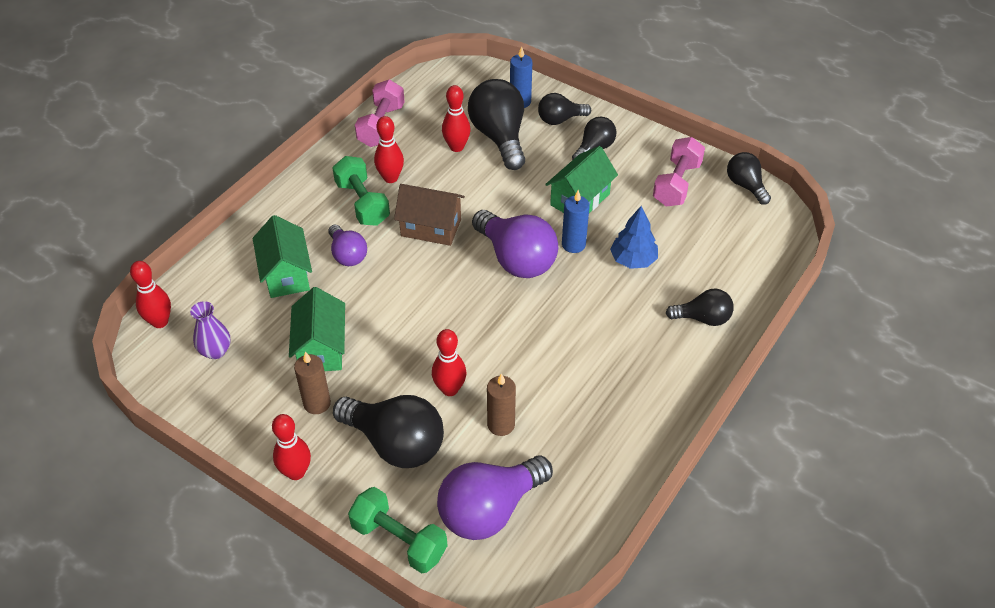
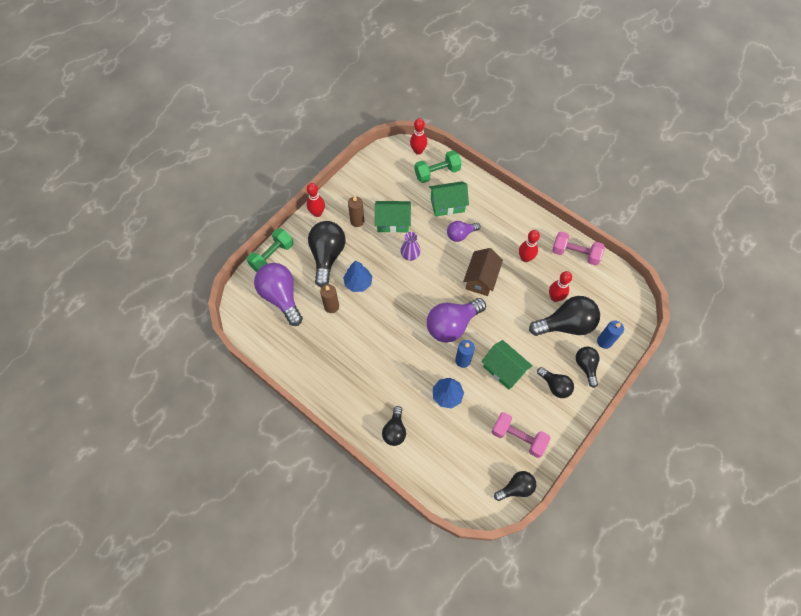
camera: 95 degrees right, 15 degrees up
purple vase [190,301,231,359] -> purple vase moved to [400,232,421,261]
green dumbbell [332,156,390,226] -> green dumbbell moved to [415,150,462,183]
black light bulb [333,395,444,468] -> black light bulb turned 150 degrees clockwise [308,221,346,288]
red bowling pin [432,329,466,396] -> blue tree [343,260,373,292]

